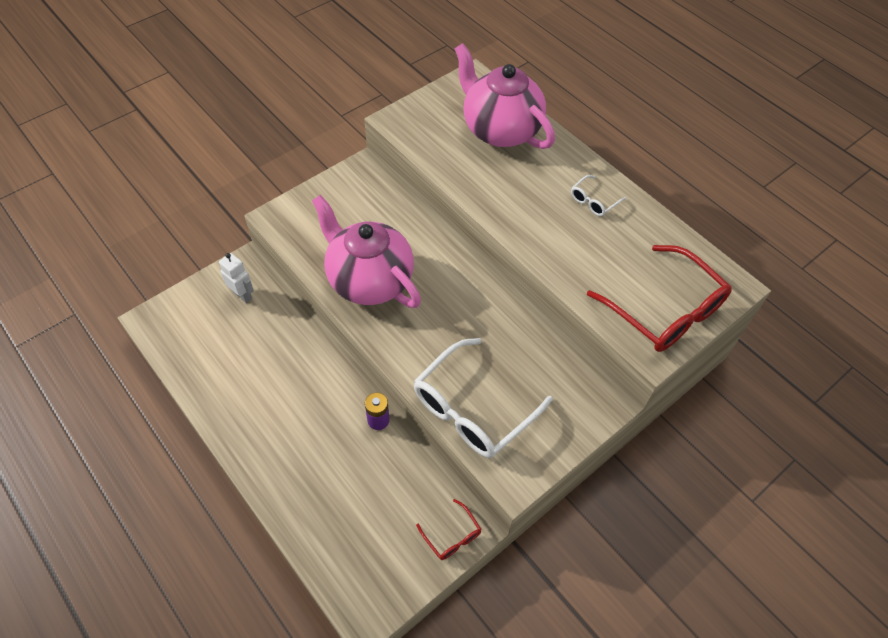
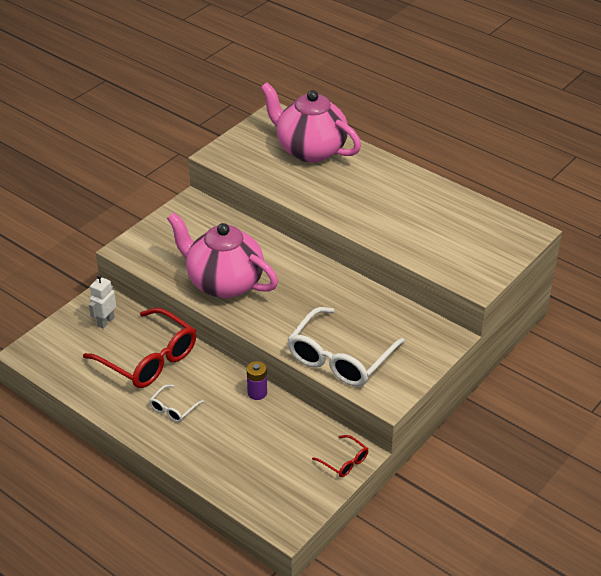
camera: 10 degrees left, 15 degrees down
white robot [219,253,254,303] -> white robot turned 90 degrees counterclockwise [89,274,116,329]
white glasses [571,175,626,216] -> white glasses moved to [149,385,204,422]
red glasses [587,245,732,352] -> red glasses moved to [83,308,196,388]

